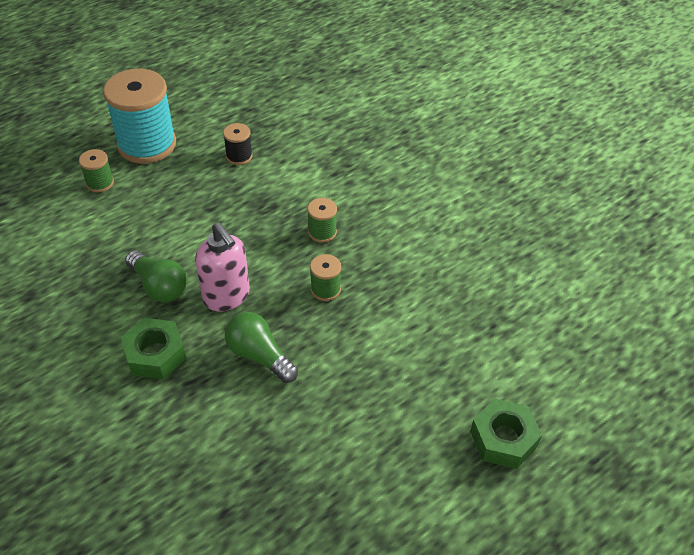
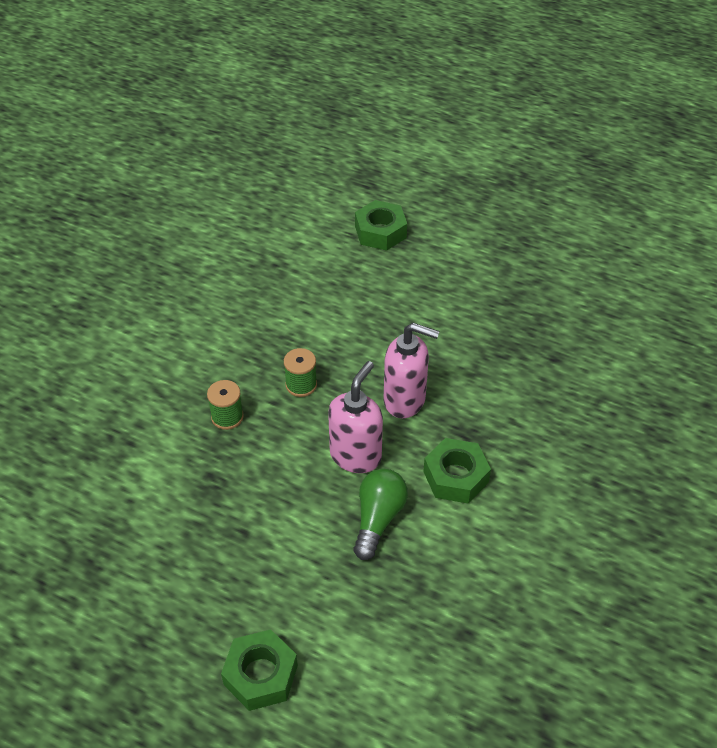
camera: 115 degrees left, 0 degrees up
green spool [79,149,114,192] -> green nut [221,629,298,711]
turquoise spool [103,69,176,164] -> none
black spool [223,123,253,165] -> none
green light bulb [225,312,298,383] -> pink soap dispenser [384,323,439,418]

